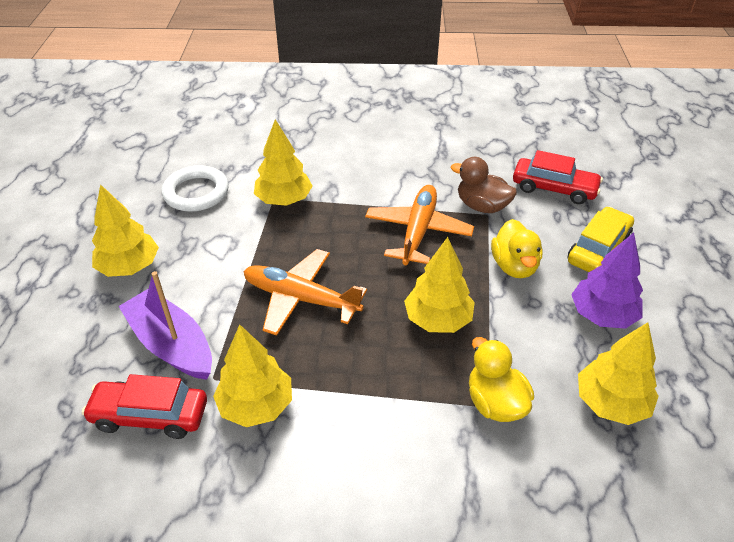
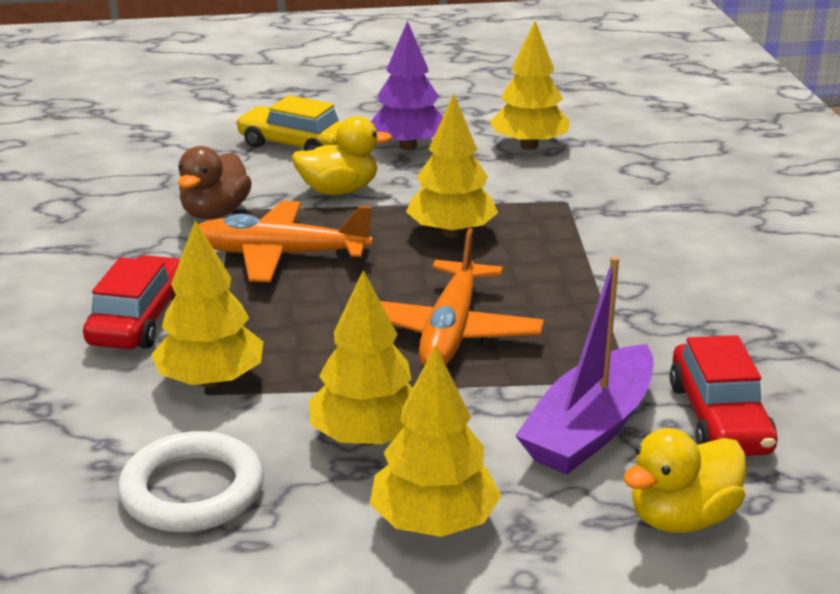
camera: 100 degrees left, 15 degrees down
yellow tree [213,324,292,427] -> yellow tree moved to [309,270,413,446]
yellow duck [469,337,534,422] -> yellow duck moved to [623,428,746,533]
red car [513,150,603,204] -> red car moved to [83,255,180,349]

